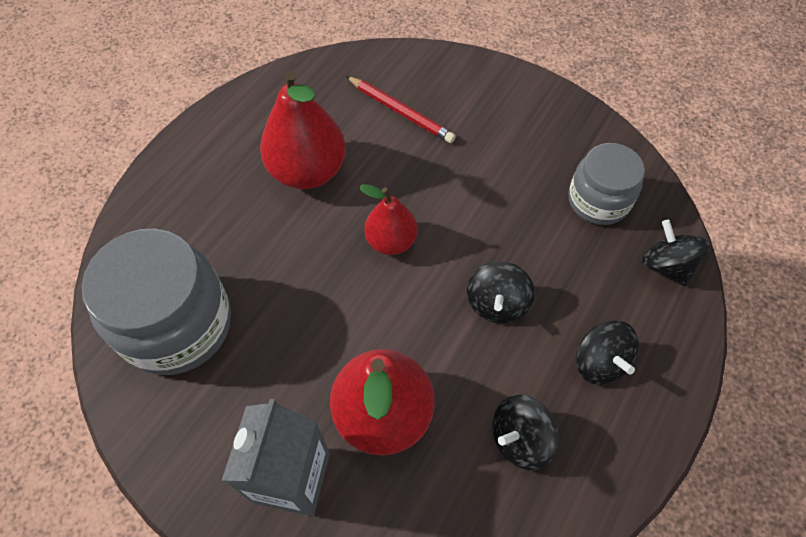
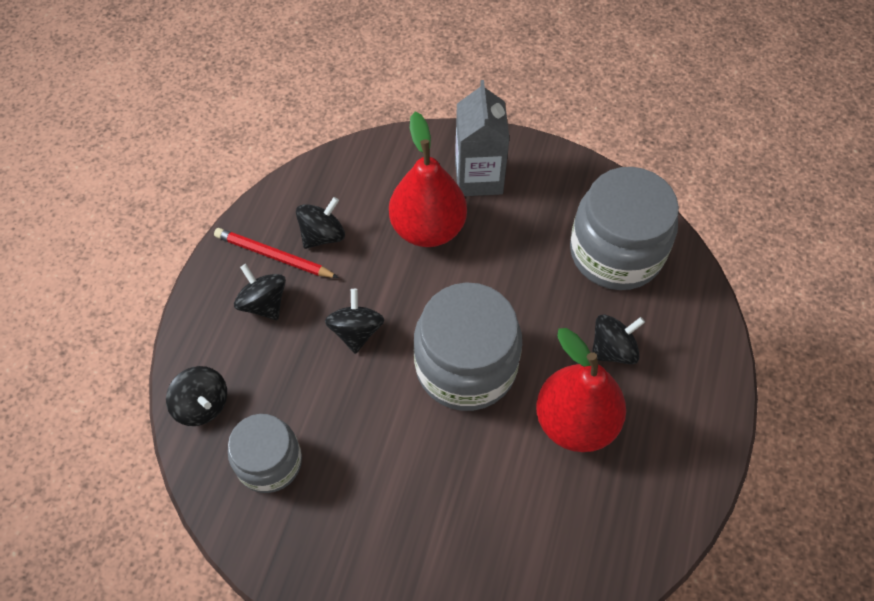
camera: 165 degrees right, 0 degrees up
red pencil [346,76,456,143] -> red pencil moved to [214,228,339,278]
red pear [359,184,418,255] -> grey jar [414,282,522,411]
none -> black spinning top [592,315,645,364]

